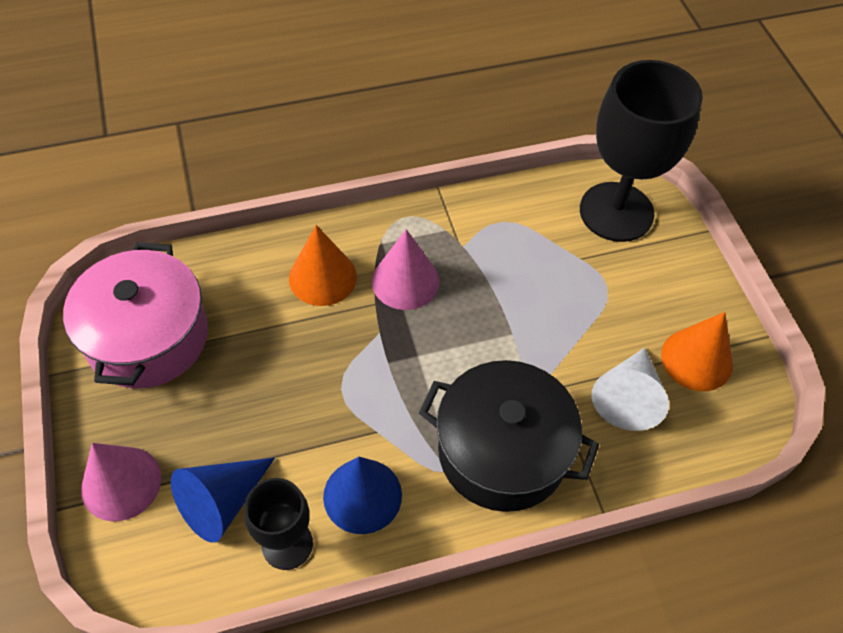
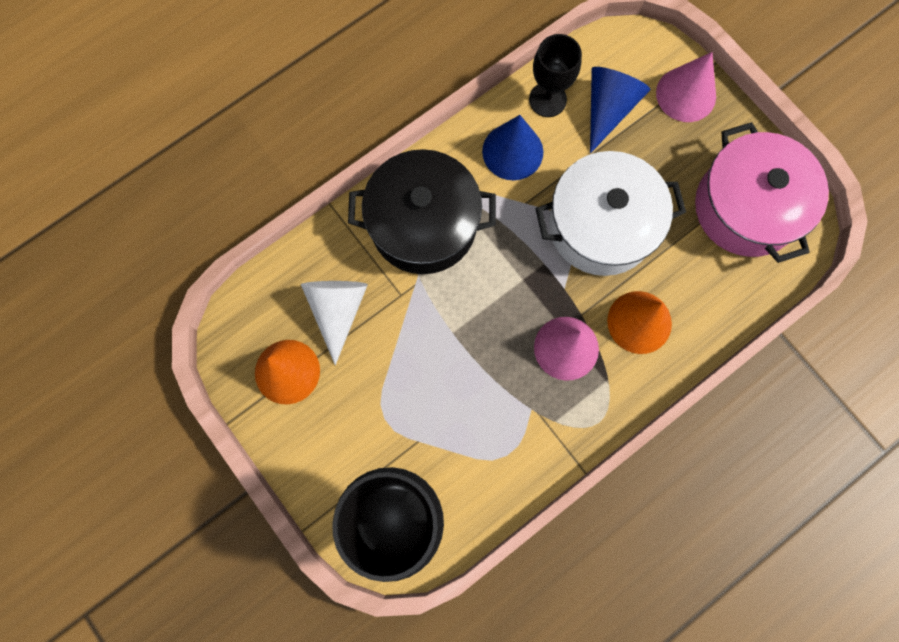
camera: 160 degrees right, 20 degrees up
none -> white pot [535,151,686,276]

